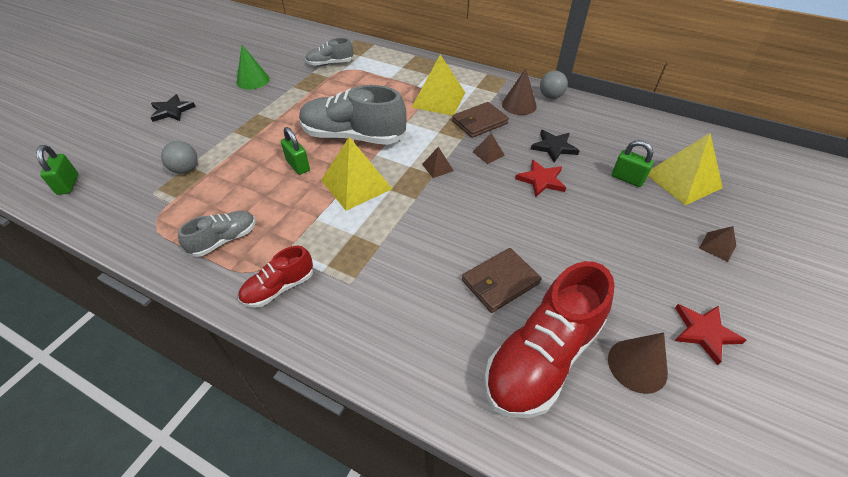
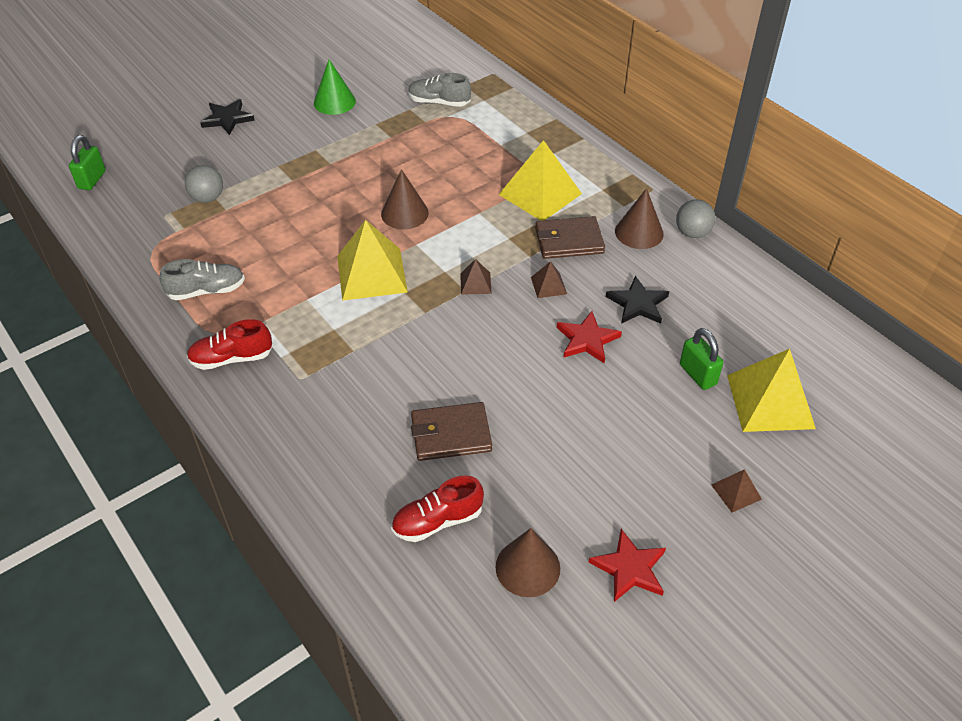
camera: 25 degrees right, 0 degrees up
green padlock [281,127,310,175] -> none
grey shoe [299,85,407,145] -> brown cone [381,169,429,229]
red shoe [484,261,614,418] -> red shoe [391,475,484,542], size x0.52

